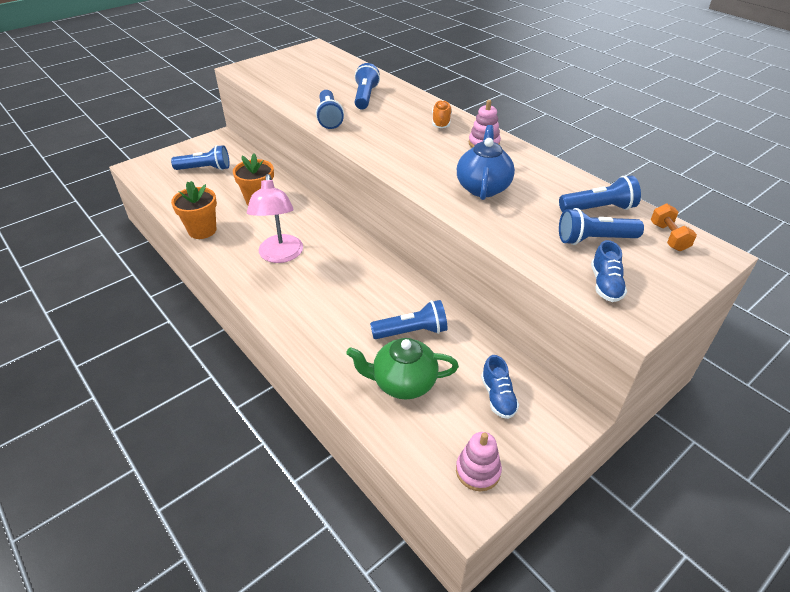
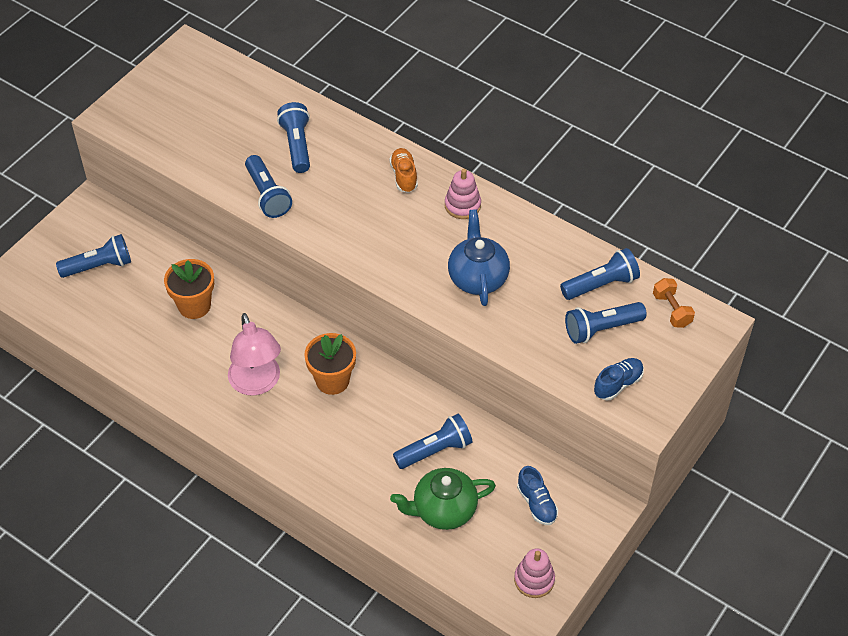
camera: 15 degrees left, 10 degrees up
orange flower pot [171,181,217,239] -> orange flower pot moved to [304,333,356,395]
blue shoe [591,240,627,302] -> blue shoe turned 120 degrees counterclockwise [594,358,644,400]

